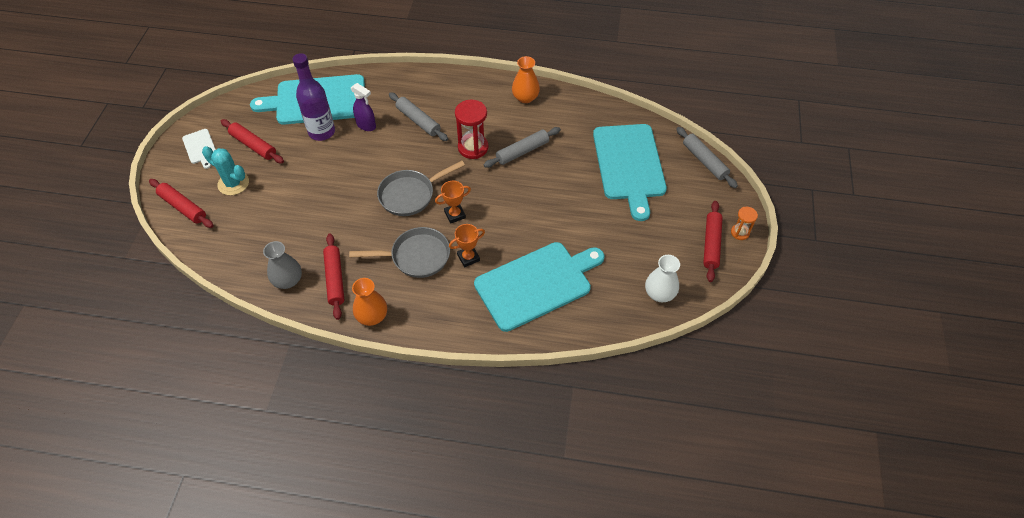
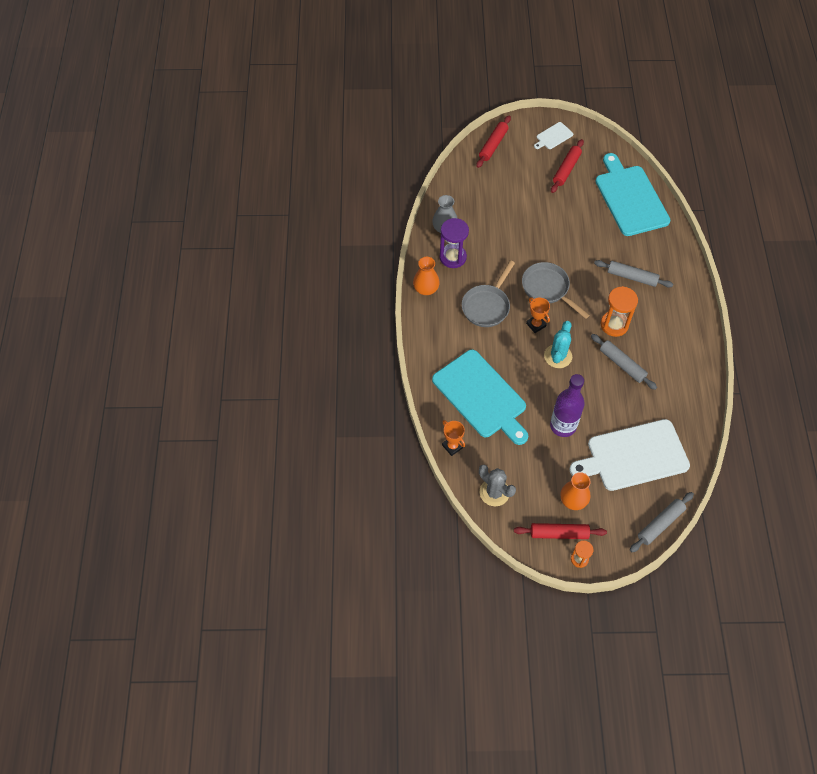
camera: 80 degrees right, 5 degrees up
turquoise cactus [202,146,249,195] -> turquoise cactus moved to [544,321,572,368]
purple bottle [293,53,335,141] -> purple bottle moved to [550,374,585,437]
red rolling pin [323,234,344,320] -> purple hourglass [440,218,469,268]
grey pan [349,227,450,278] -> grey pan turned 45 degrees clockwise [462,260,515,327]
purple spray bottle [351,83,376,131] -> none
grey rolling pin [389,92,448,141] -> grey rolling pin turned 75 degrees clockwise [594,260,673,288]
orange trophy [449,224,485,267] -> orange trophy moved to [442,420,465,456]
red hourglass [455,100,488,159] -> orange hourglass [601,286,638,337]
orange vase [512,56,540,103] -> orange vase moved to [560,472,591,510]
turquoise cutting board [593,124,667,221] -> white cutting board [569,419,690,491]
white vase [645,255,680,302] -> grey cactus [479,465,516,506]

